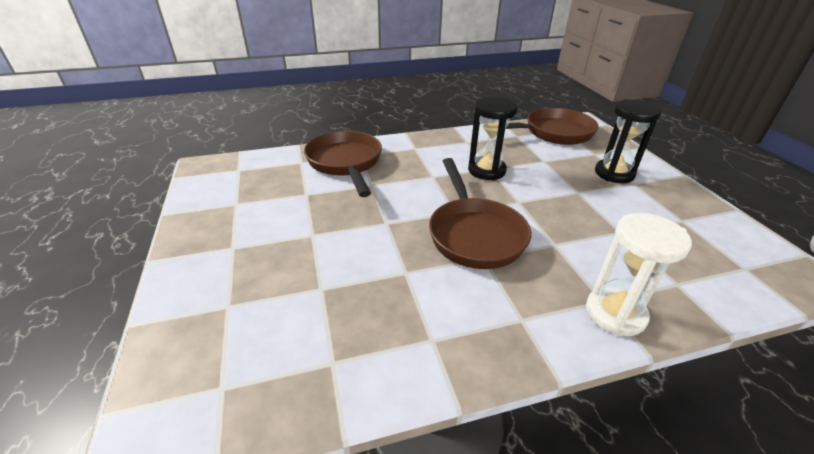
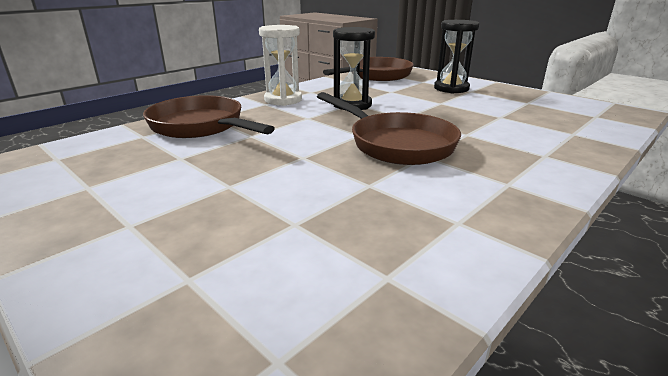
camera: 30 degrees left, 10 degrees down
white hourglass [586,213,692,336] -> white hourglass moved to [259,25,302,106]

